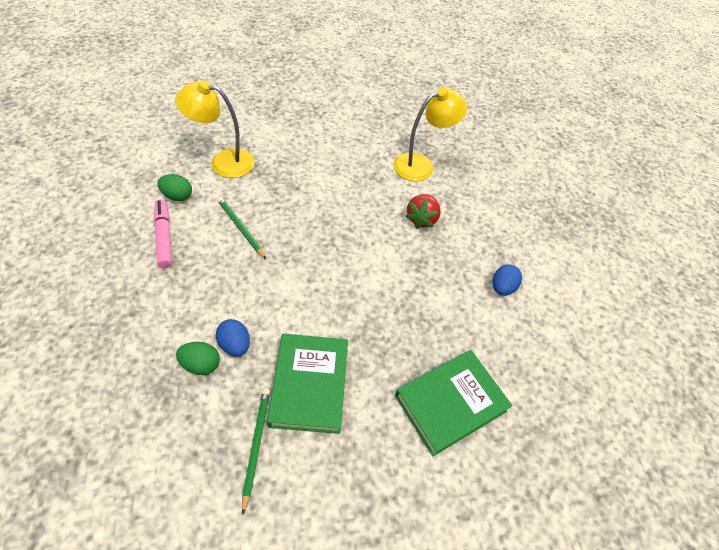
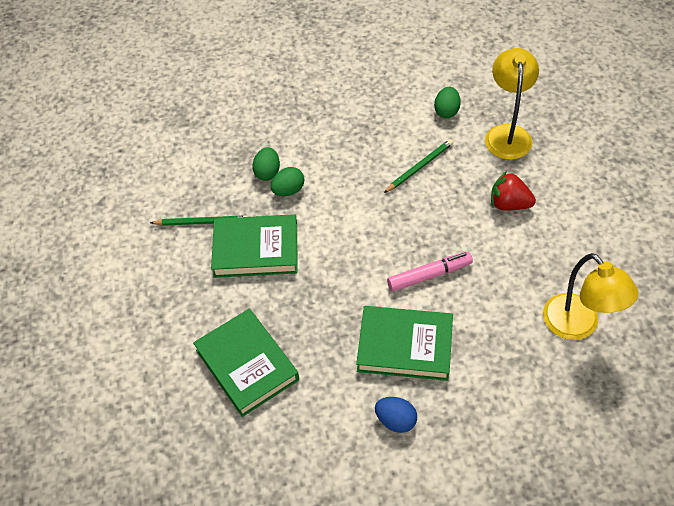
camera: 95 degrees right, 0 degrees up
pink marker [154,199,172,268] -> pink marker moved to [387,252,473,291]
blue egg [216,319,250,357] -> green egg [271,167,304,196]
red strawberry [405,194,441,229] -> red strawberry moved to [491,171,536,211]
none -> green book [356,306,453,381]

